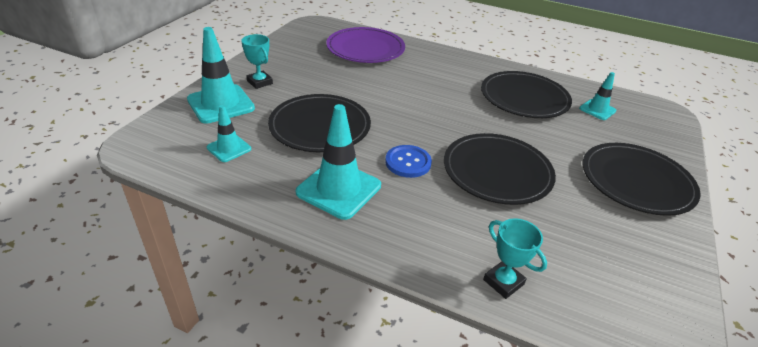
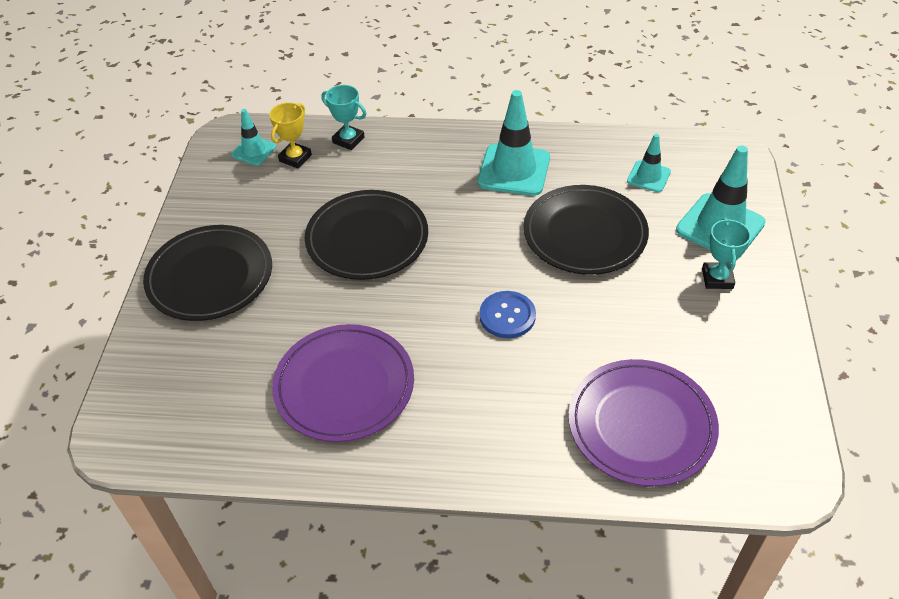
camera: 165 degrees right, 10 degrees up
turquoise trophy [241,34,273,89] -> turquoise trophy turned 60 degrees clockwise [702,218,751,289]
blue button [385,145,432,178] -> blue button moved to [479,291,536,338]
black plate [481,71,572,118] -> purple plate [272,324,414,442]
turquoise traffic cone [579,72,617,120] -> turquoise traffic cone moved to [231,109,276,166]
none -> yellow trophy [269,102,312,169]

